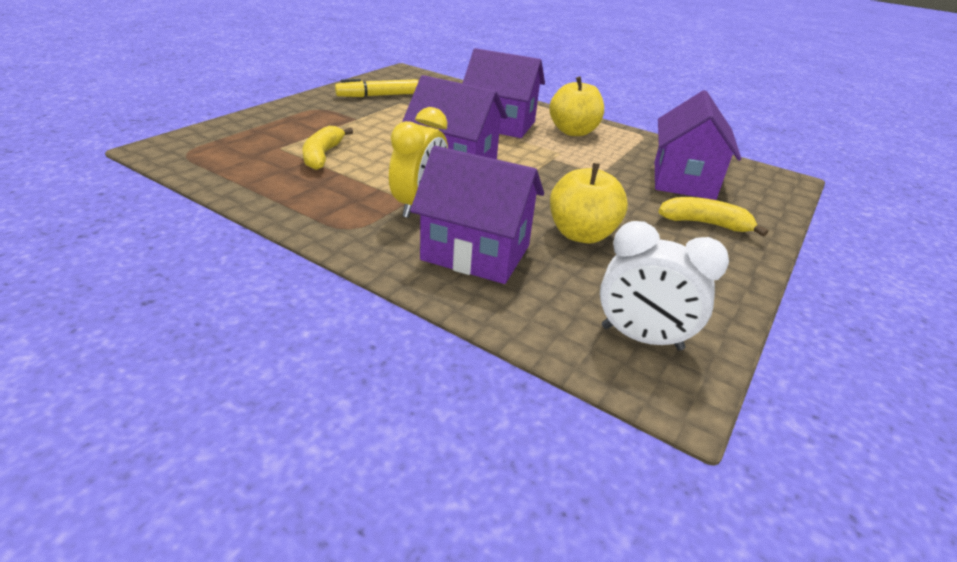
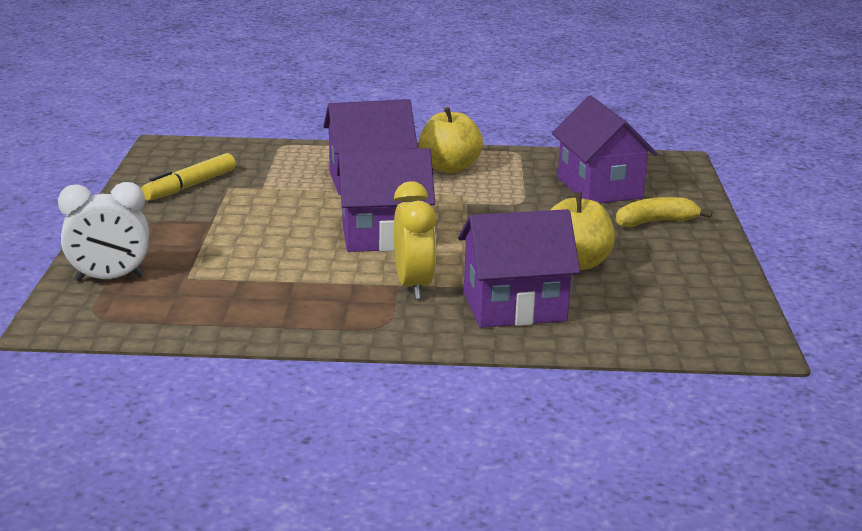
camera: 30 degrees left, 10 degrees down
yellow banana [302,126,353,170] -> none
white clock [600,221,729,350] -> white clock moved to [58,182,149,281]

